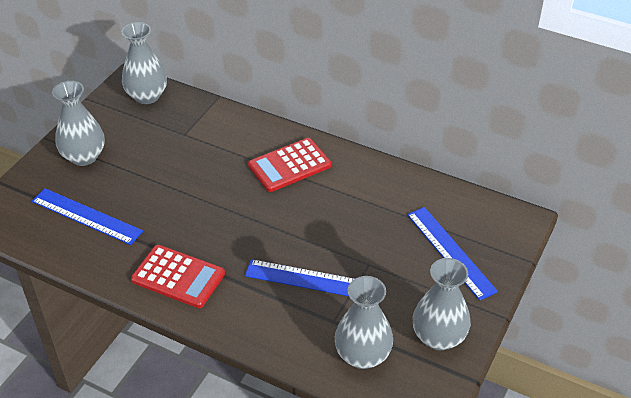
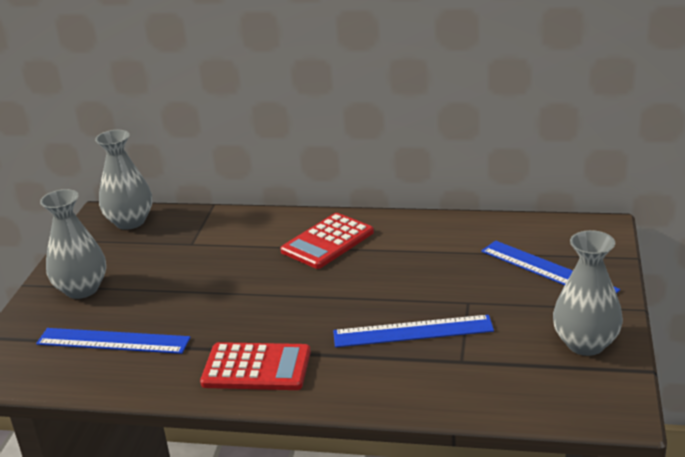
camera: 15 degrees left, 15 degrees down
grey vase [335,276,393,369] -> none

